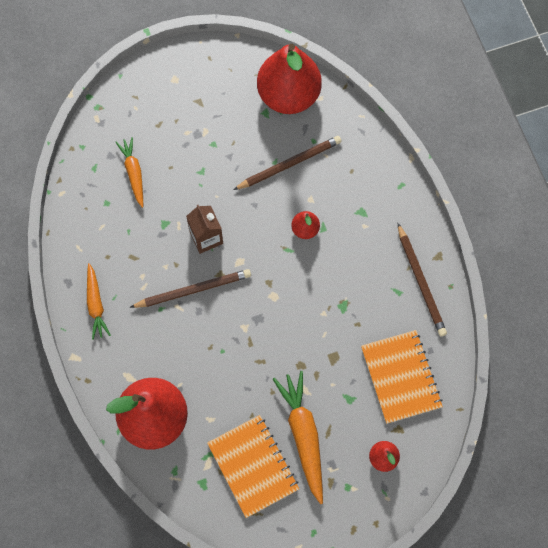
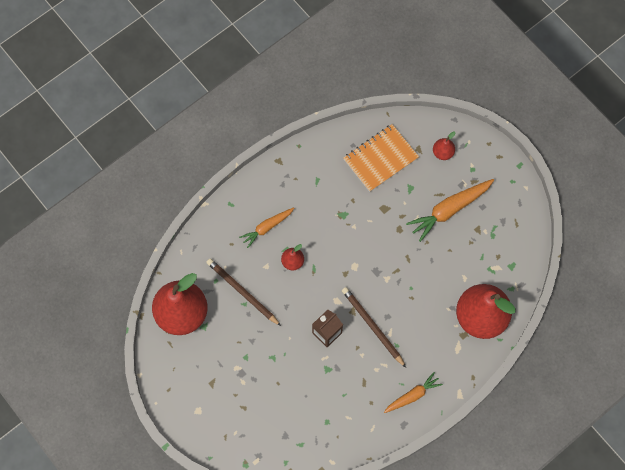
camera: 110 degrees left, 0 degrees up
orange carrot [116,137,143,208] -> orange carrot moved to [239,207,294,248]
orange notebook [207,415,299,518] -> none
brown pencil [398,223,447,336] -> none

